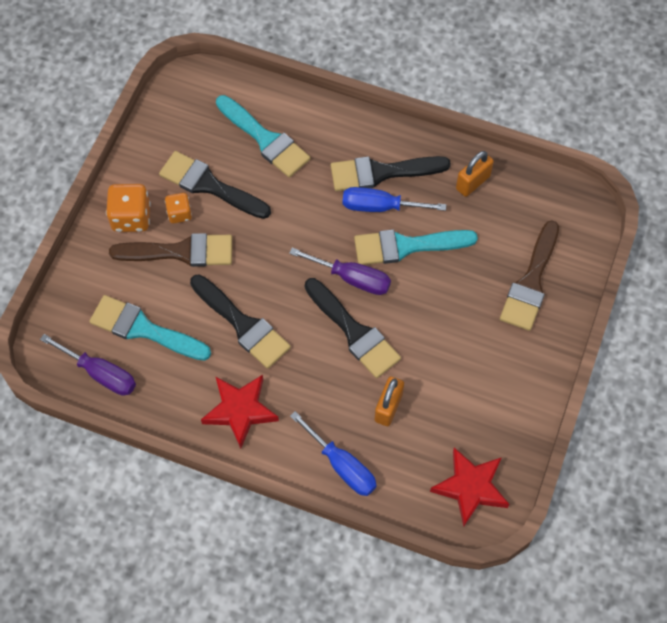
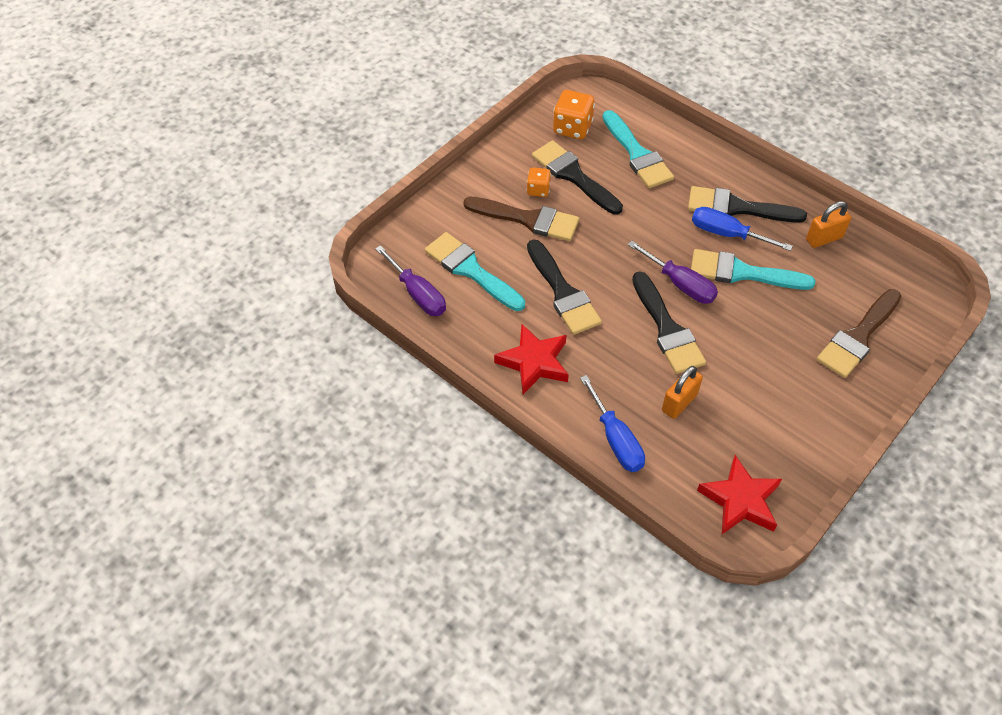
camera: 20 degrees right, 10 degrees down
orange dice [106,184,151,232] -> orange dice moved to [553,90,595,139]

